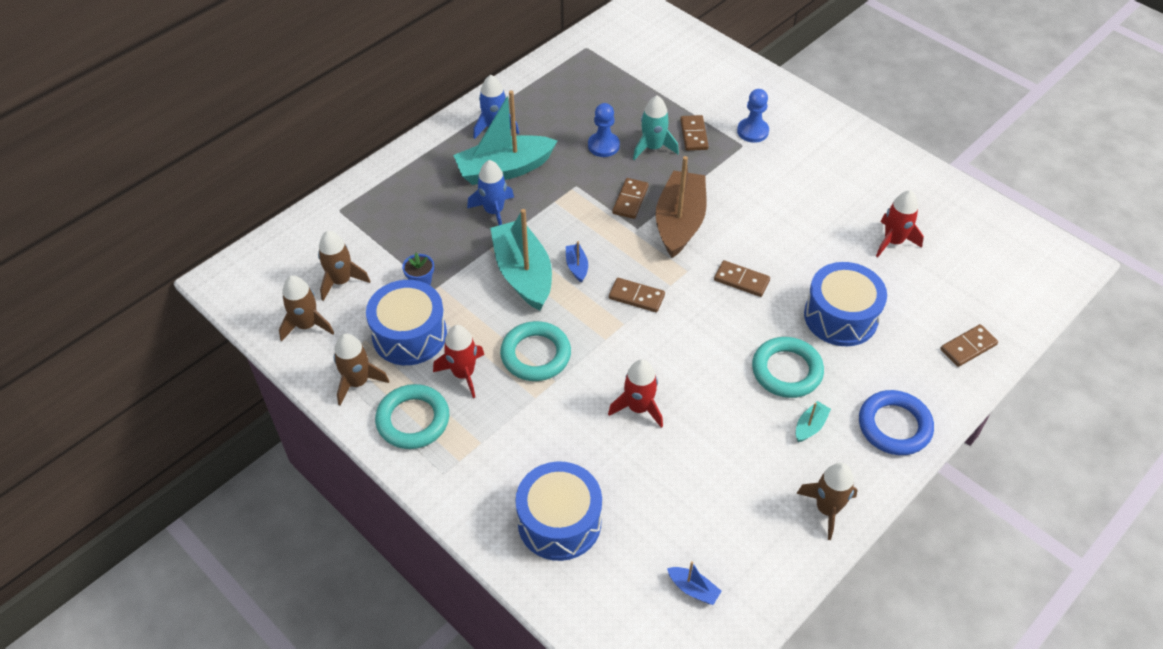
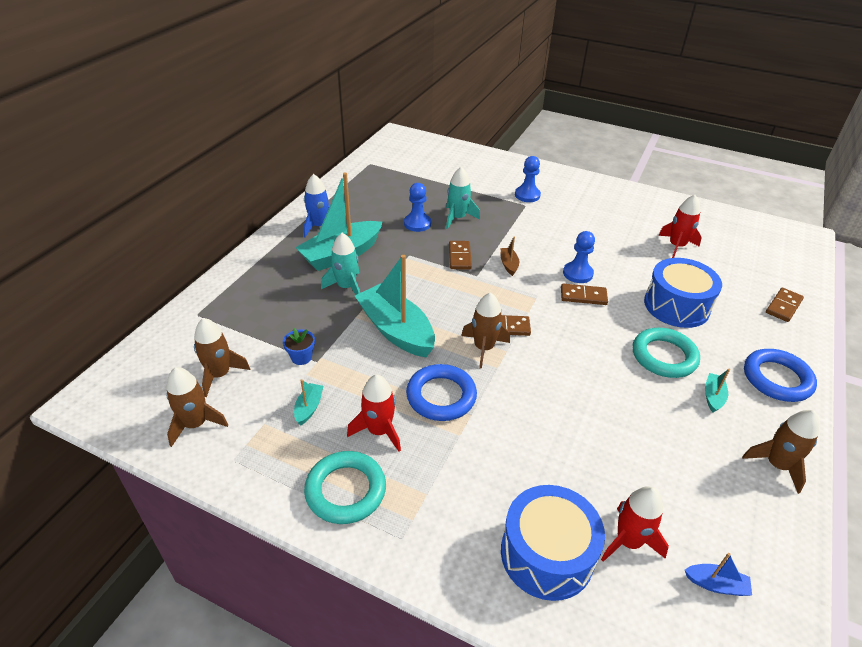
camera: 20 degrees left, 10 degrees down
brown rocket [334,333,389,406] -> brown rocket moved to [461,292,510,369]
blue drum [366,280,447,365] -> turquoise boat [294,379,323,426]
blue rocket [467,160,514,225] -> turquoise rocket [321,233,360,295]
turquoise ring [500,321,571,381] -> blue ring [406,364,477,421]
blue boat [566,241,588,283] -> none
red rocket [608,359,663,428] -> red rocket moved to [601,486,669,562]
brown boat [656,156,707,258] -> brown boat [501,237,519,276], size x0.42
brown domino [680,115,709,151] -> none
none -> blue pawn [563,231,595,283]

